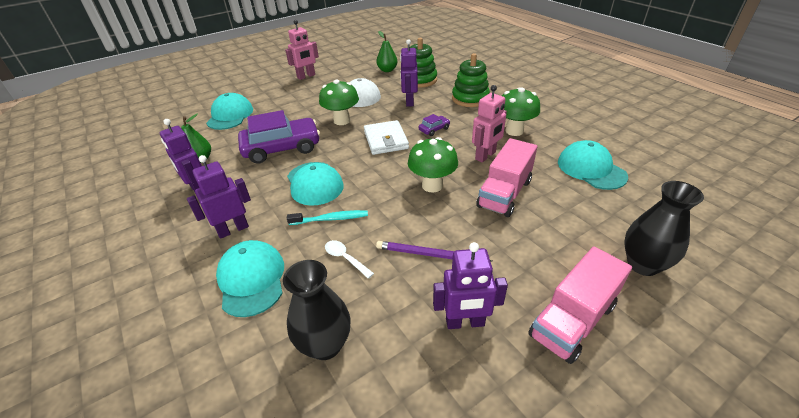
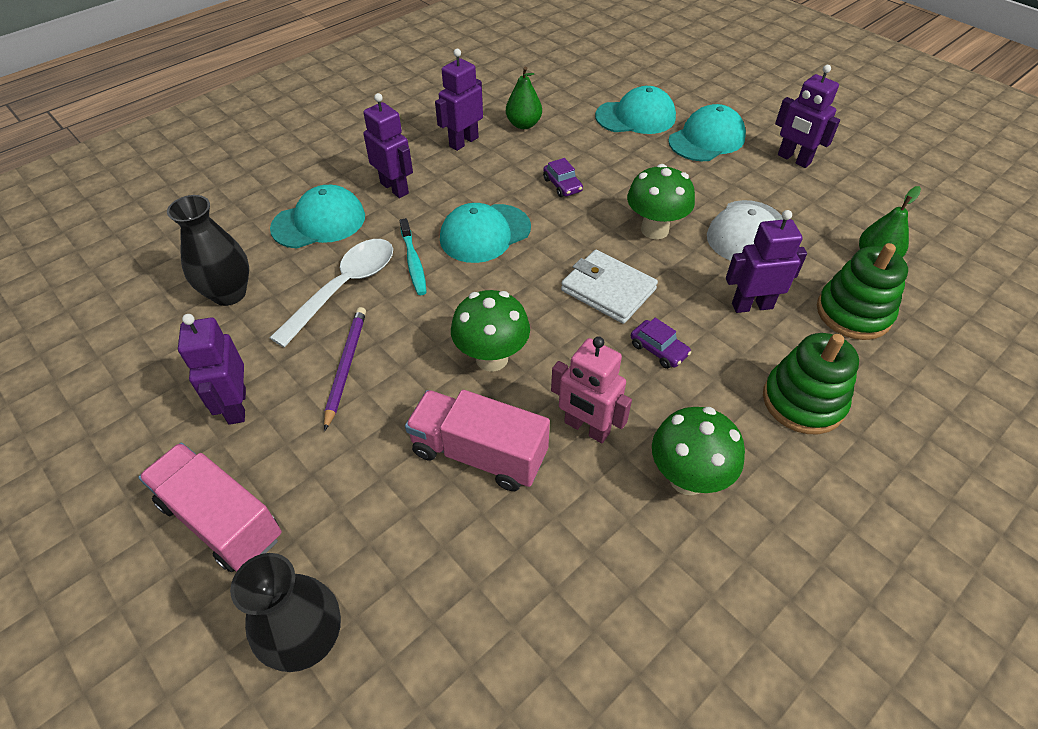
camera: 80 degrees right, 10 degrees up
purple car [238,110,320,164] -> purple car [543,158,583,197], size x0.43
pink robot [285,20,319,80] -> purple robot [775,65,840,168]
white spoon [325,240,374,279] -> white spoon [270,239,393,347], size x2.07
white wallet [364,120,409,155] -> white wallet turned 60 degrees clockwise [561,250,658,324]
turquoise cap [558,140,628,190] -> turquoise cap moved to [668,104,746,161]

